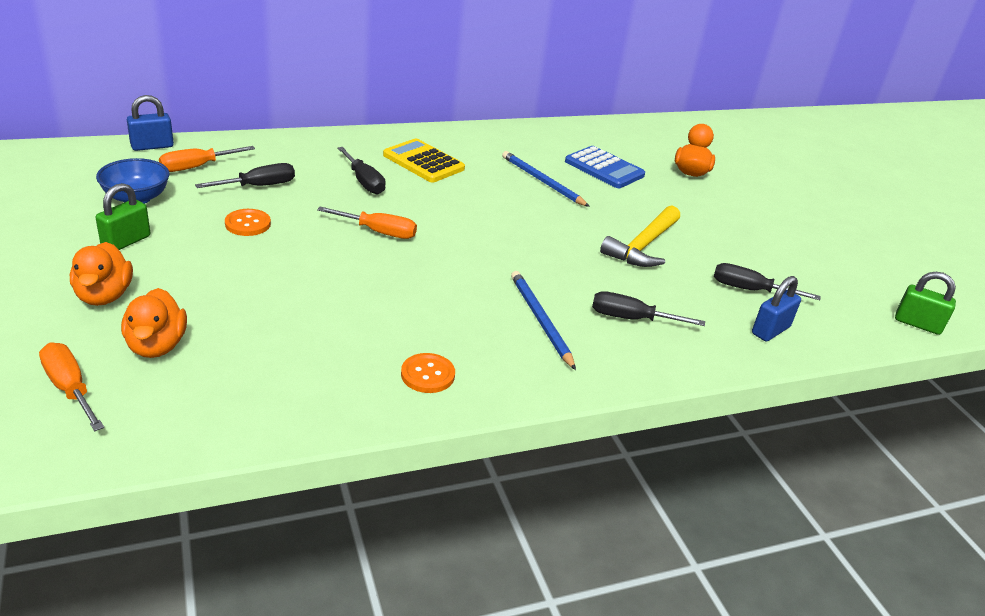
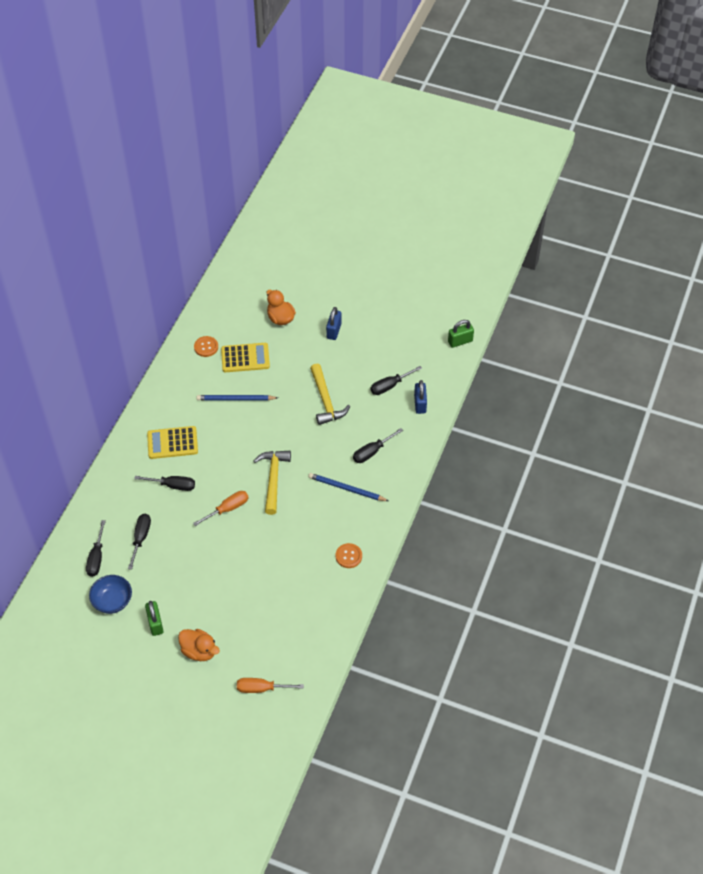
camera: 45 degrees left, 20 degrees up
orange duck [121,288,187,358] -> none
blue padlock [127,95,174,151] -> blue padlock moved to [326,307,342,340]
orange screwdriver [159,146,255,172] -> black screwdriver [86,520,106,577]
orange button [225,209,271,236] -> orange button moved to [194,336,218,357]
blue calculator [565,146,645,188] -> yellow calculator [221,343,270,372]
none -> yellow hammer [254,451,291,515]

